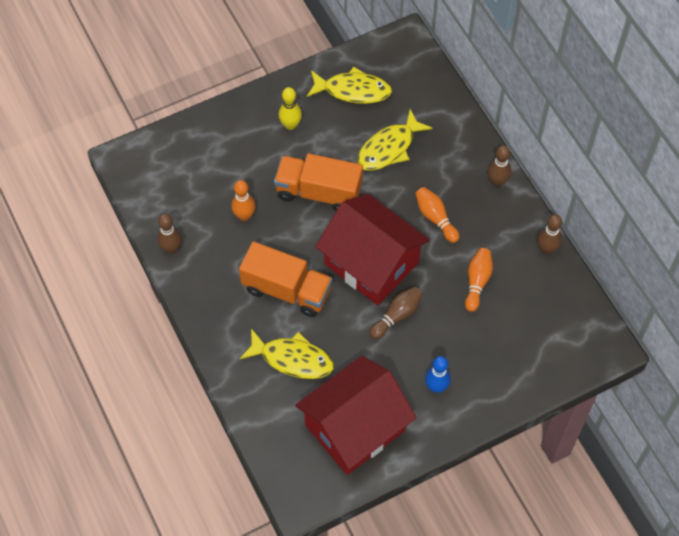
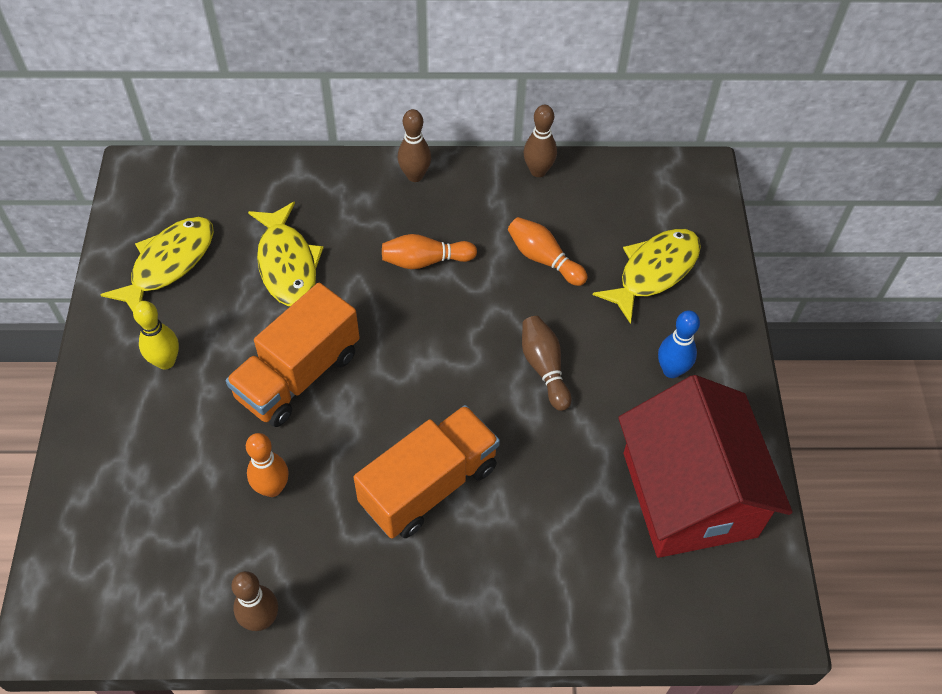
camera: 65 degrees left, 5 degrees down
yellow fish [240,328,334,379] -> yellow fish moved to [593,229,701,324]
red house [315,194,430,305] -> none

